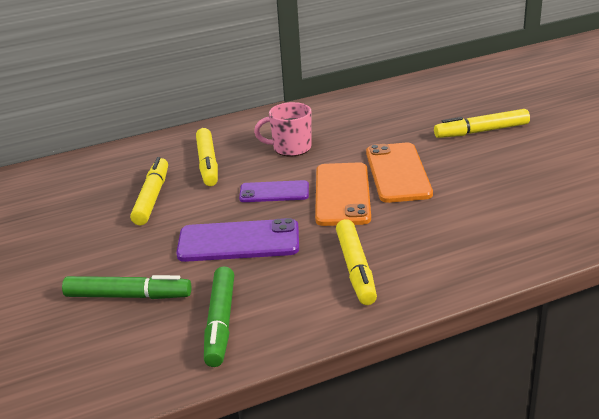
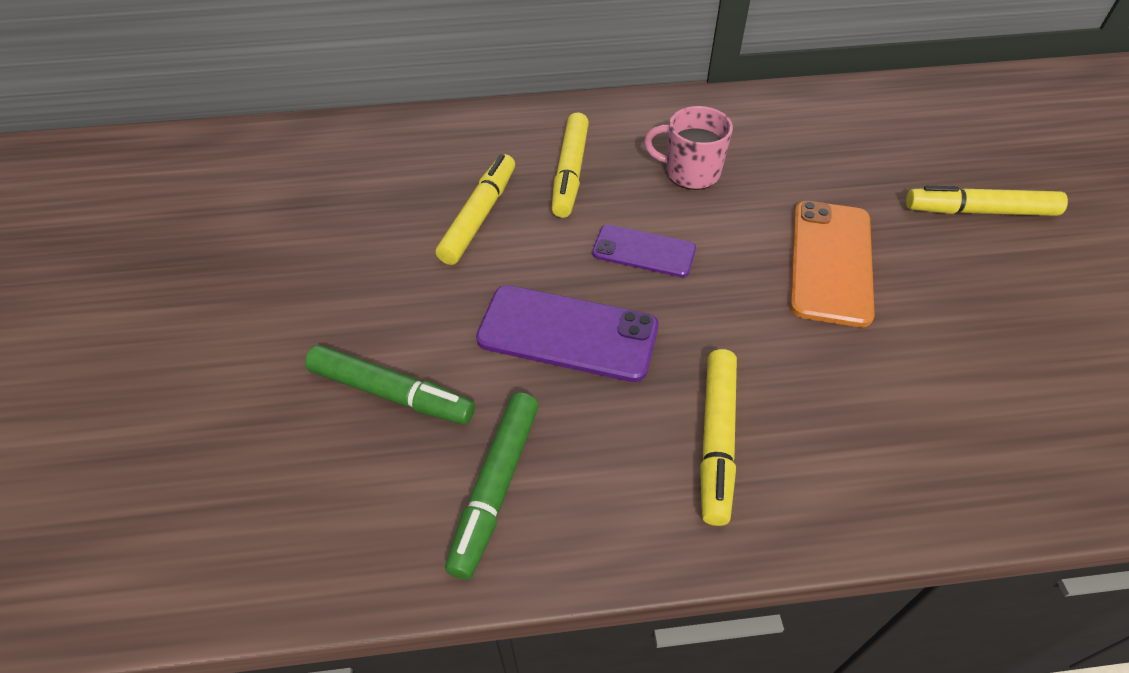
camera: 15 degrees right, 20 degrees up
orange phone [315,162,371,226] -> none

